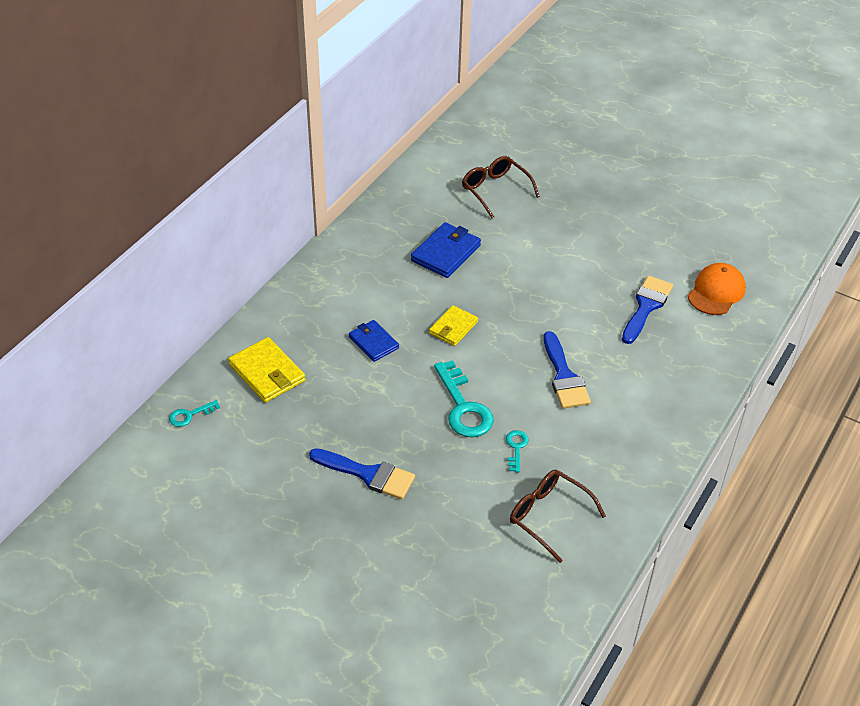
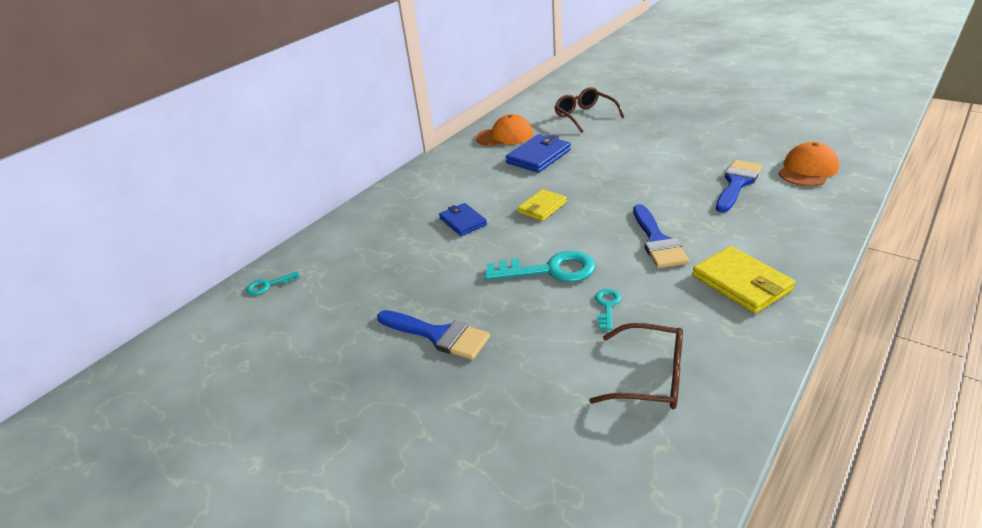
camera: 10 degrees right, 10 degrees down
yellow wallet [228,337,306,403] -> yellow wallet moved to [692,246,795,314]
turquoise key [434,360,494,437] -> turquoise key turned 75 degrees counterclockwise [484,251,595,282]
brown glasses [510,470,606,563] -> brown glasses turned 150 degrees clockwise [589,323,683,409]
none -> orange cap [476,114,533,146]

